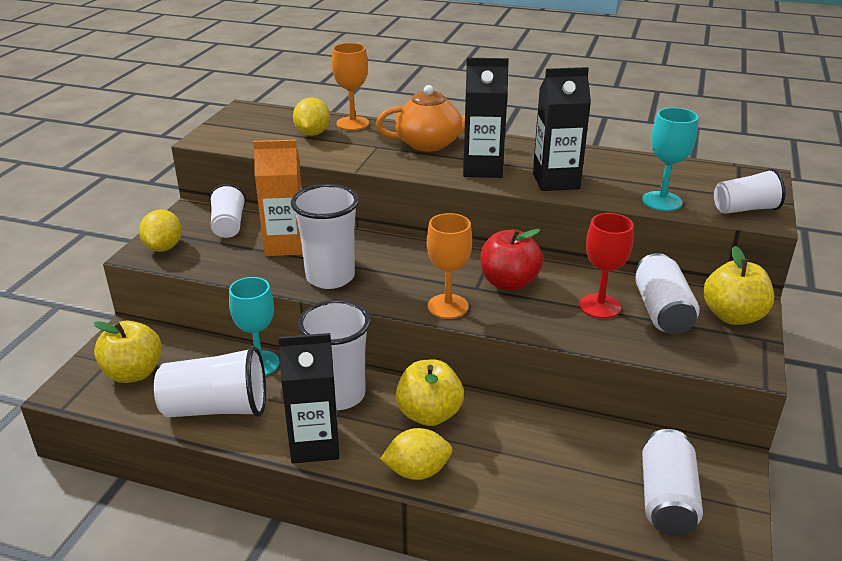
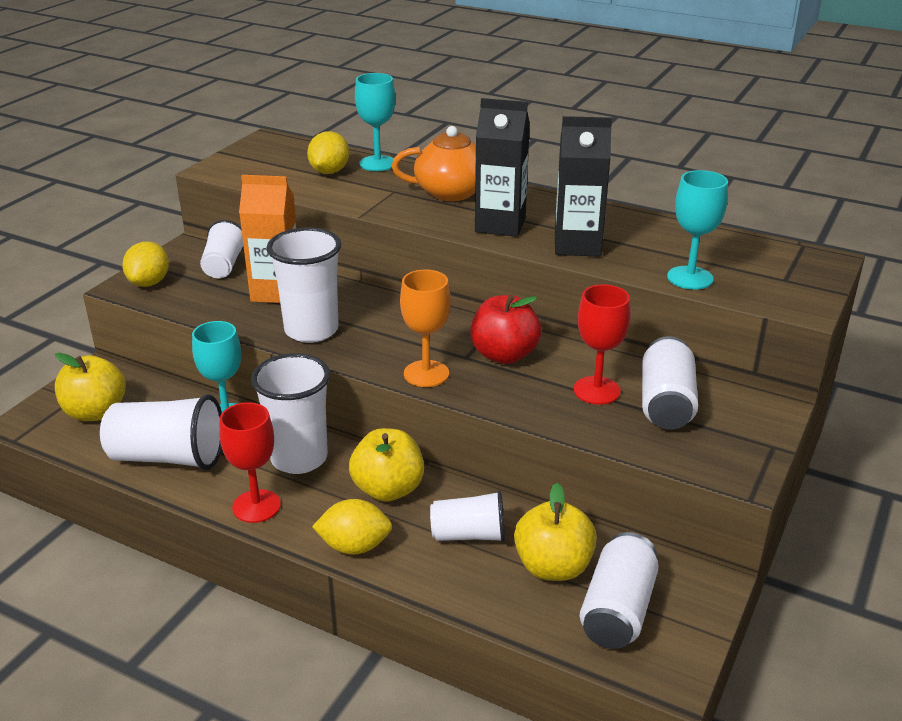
camera: 10 degrees right, 0 degrees up
black carton [278,333,339,463] -> red goblet [219,402,281,523]
orange goblet [332,43,369,130] -> turquoise goblet [355,73,396,171]
yellow apple [703,246,774,325] -> yellow apple moved to [514,483,597,581]
white cup [714,169,786,214] -> white cup moved to [430,490,505,543]

